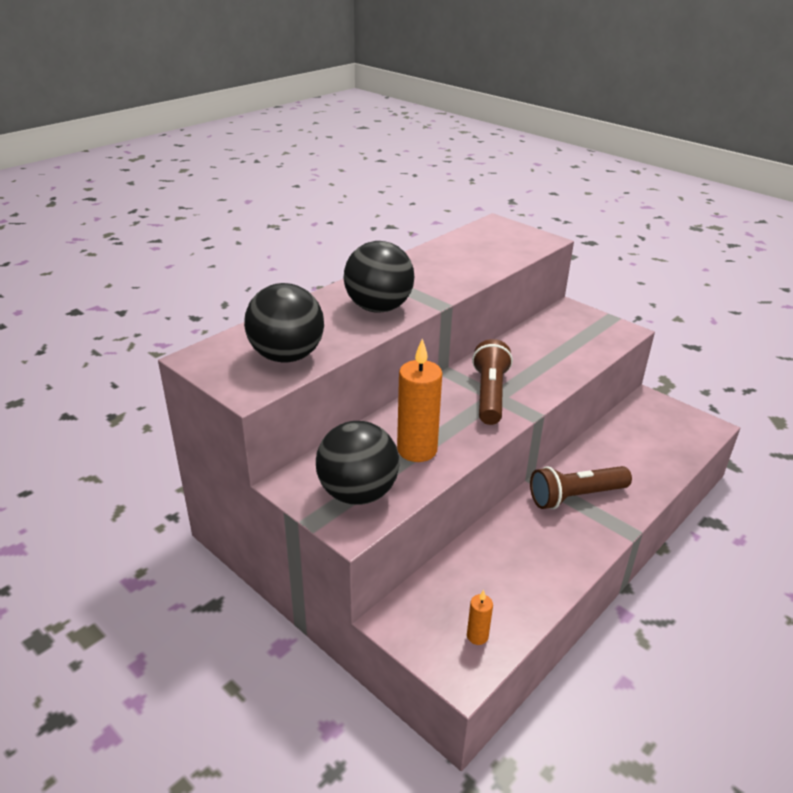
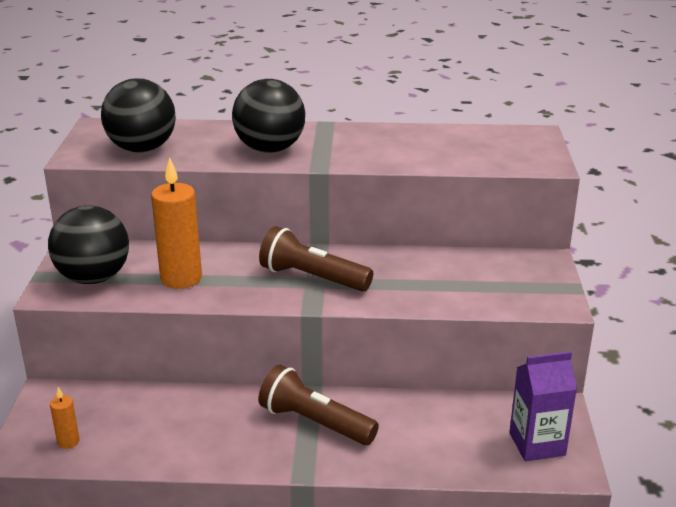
camera: 50 degrees right, 5 degrees down
brown flashlight [472,339,513,425] -> brown flashlight turned 120 degrees counterclockwise [259,226,373,292]
none -> purple carton [509,351,577,461]

